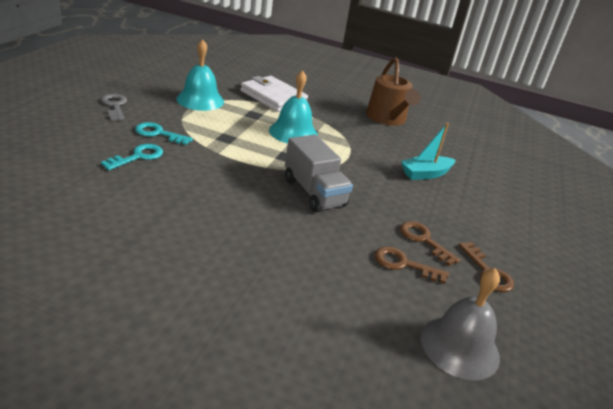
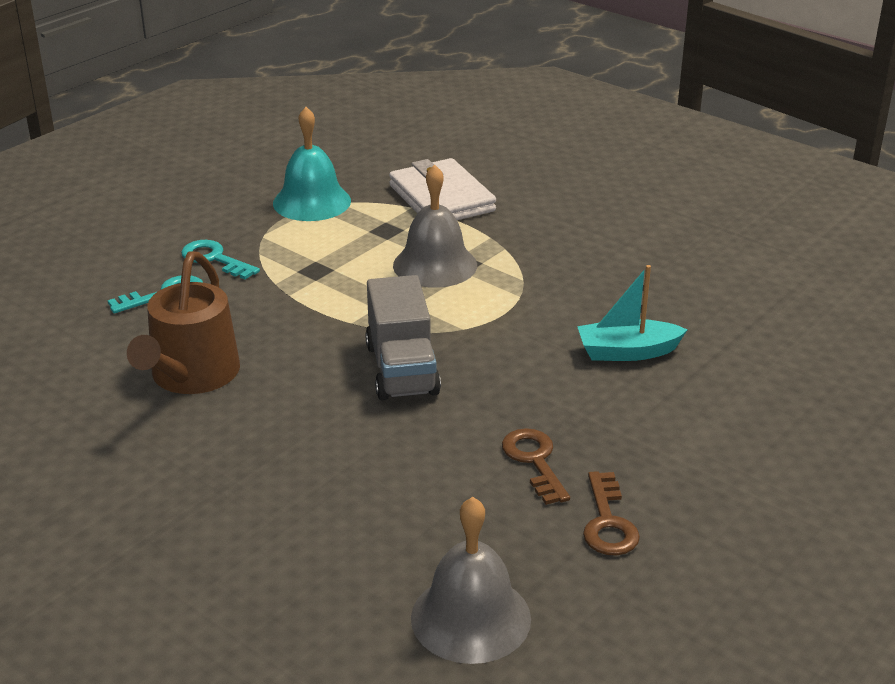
camera: 25 degrees right, 0 degrees up
grey key [101,94,127,120] -> none
turquoise bell [269,70,318,144] -> grey bell [393,164,477,288]
brown watering can [366,57,421,126] -> brown watering can moved to [127,251,240,394]
brown key [375,246,449,284] -> none

